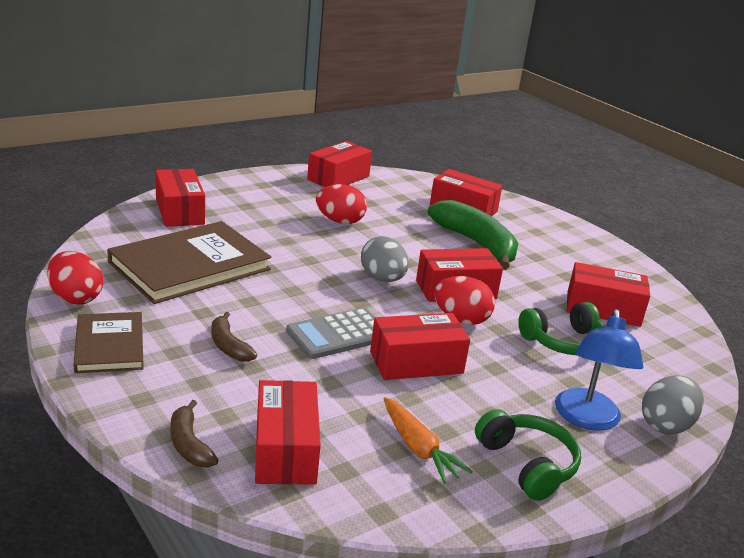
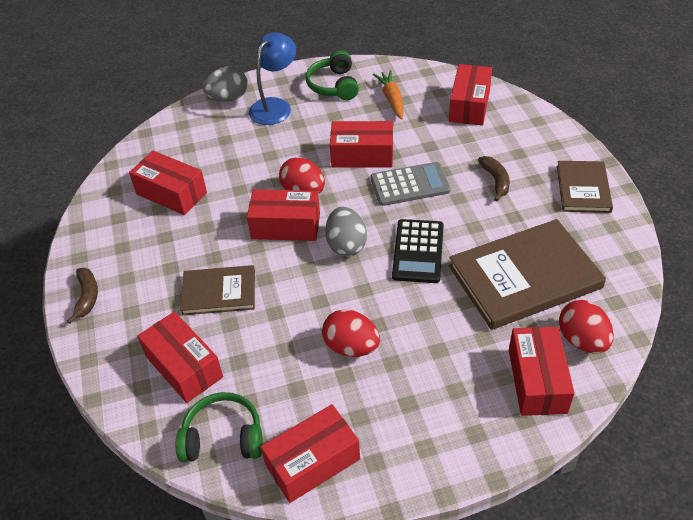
camera: 155 degrees left, 20 degrees up
red egg [47,251,103,305] -> red egg moved to [559,300,614,353]
brown banana [170,400,218,467] -> brown banana moved to [67,268,98,324]
green banana [427,200,519,270] -> brown book [180,265,255,315]
green headphones [519,302,604,355] -> green headphones moved to [176,392,263,462]
none -> black calculator [392,219,444,283]

